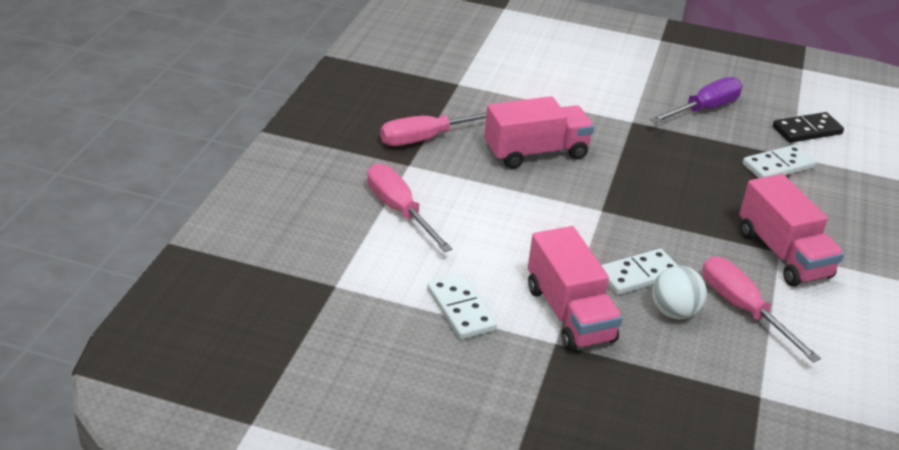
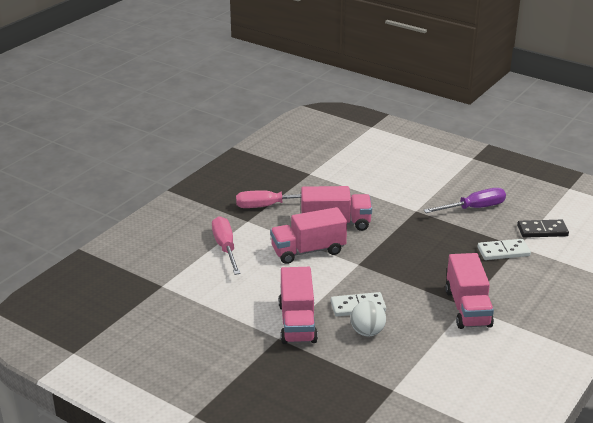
camera: 20 degrees right, 5 degrees down
white domino [427,274,497,339] -> none
pink screwdriver [702,256,821,363] -> none
none -> pink truck [270,207,347,264]

